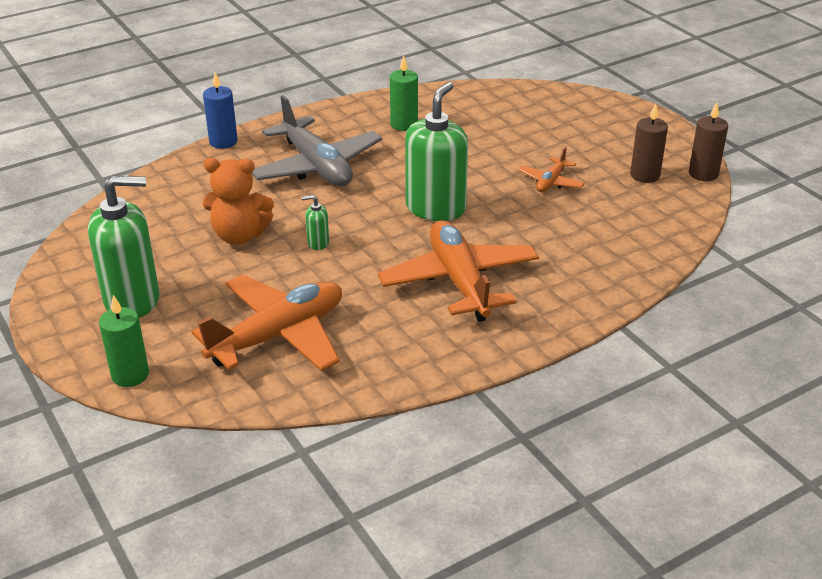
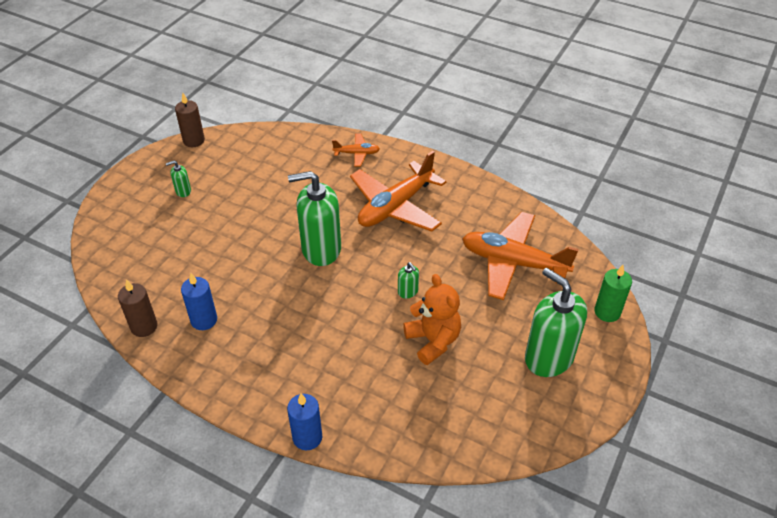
camera: 120 degrees left, 10 degrees up
grey plane [252,95,382,186] -> none
green candle [390,55,418,131] -> blue candle [181,273,217,330]
orange plane [518,147,585,192] -> orange plane moved to [332,133,380,167]
brown candle [630,104,668,183] -> brown candle moved to [118,279,157,337]
none -> green soap dispenser [166,161,191,197]

